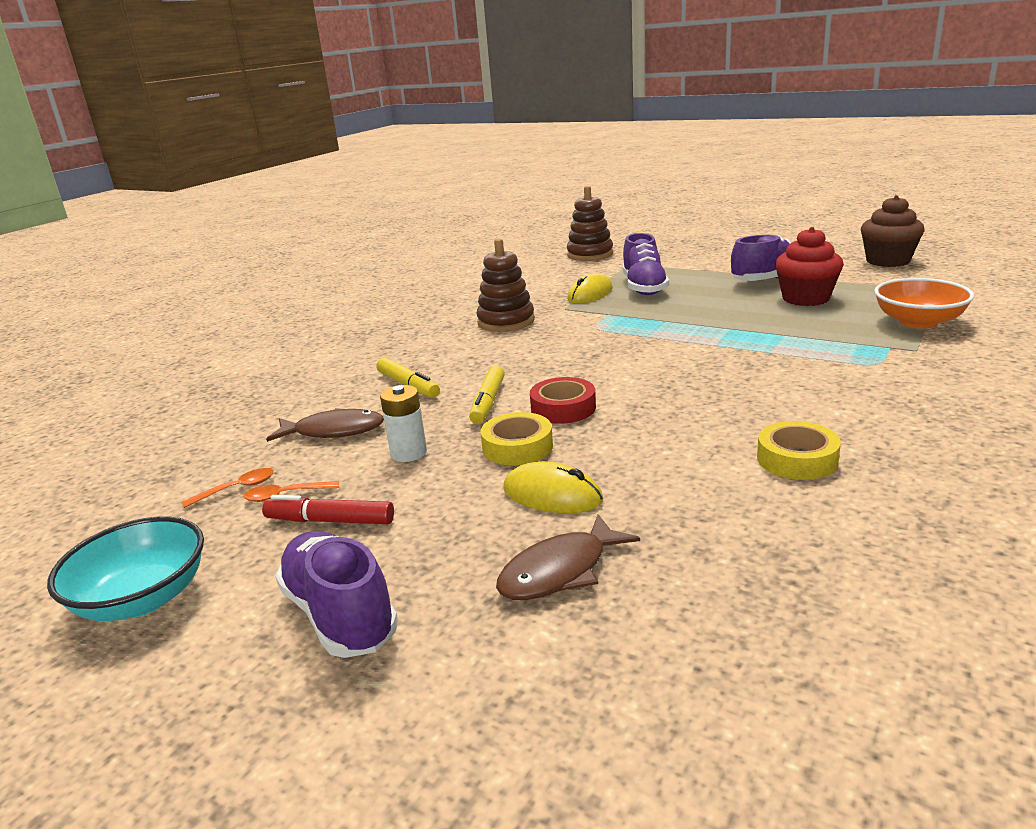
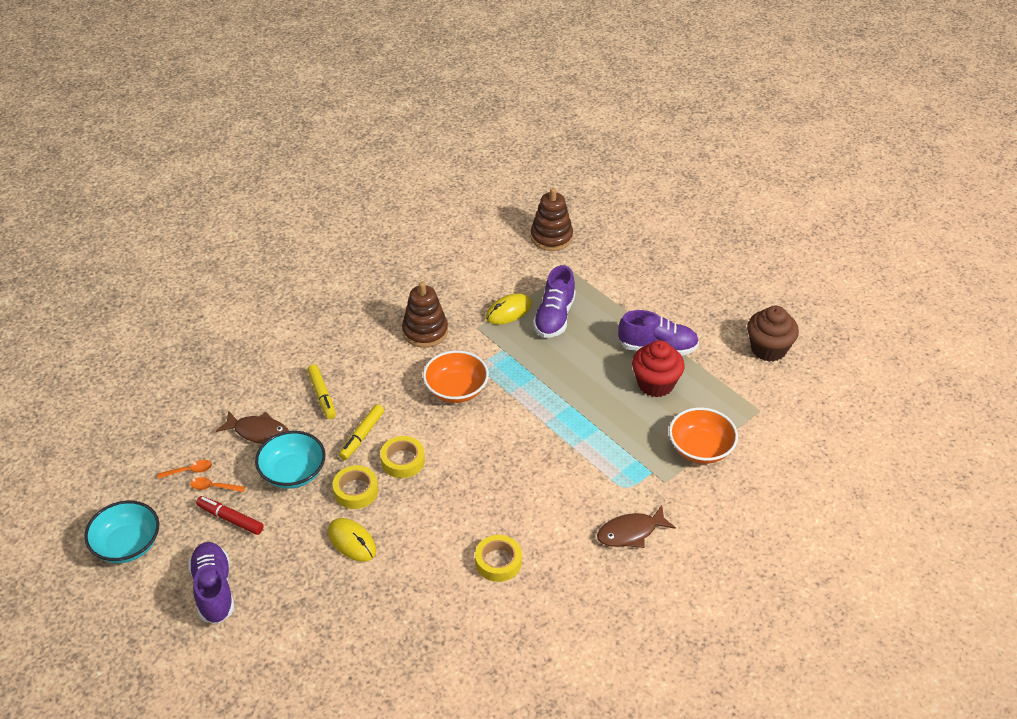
camera: 15 degrees right, 20 degrees up
white battery [380,385,427,462] -> turquoise bowl [255,431,326,489]
brown fish [496,514,640,600] -> brown fish moved to [597,505,676,548]
red tape [530,377,596,424] -> yellow tape [380,436,425,478]
none -> orange bowl [423,350,489,403]

